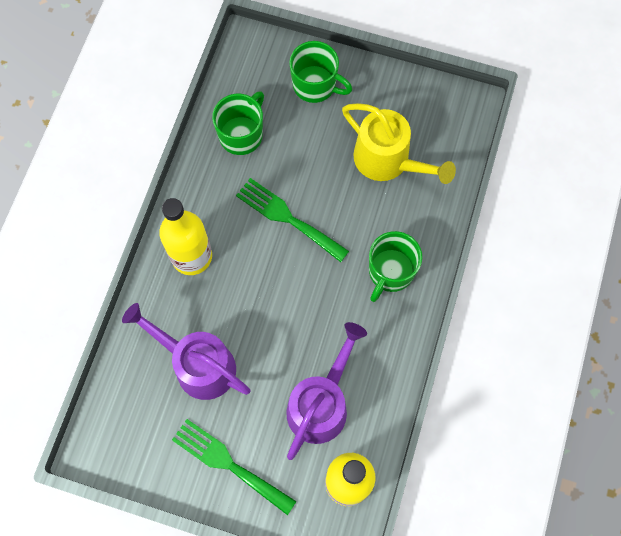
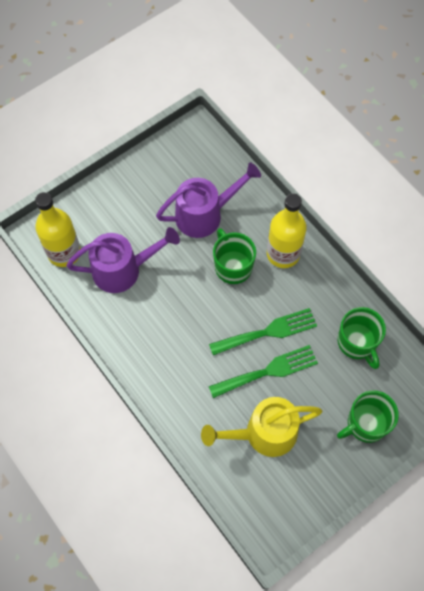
camera: 125 degrees right, 5 degrees down
green fork [172,419,297,515] -> green fork moved to [209,345,318,398]
purple watering can [286,322,367,460] -> purple watering can turned 75 degrees counterclockwise [66,227,180,293]
green mug [369,231,422,302] -> green mug moved to [213,228,256,284]

